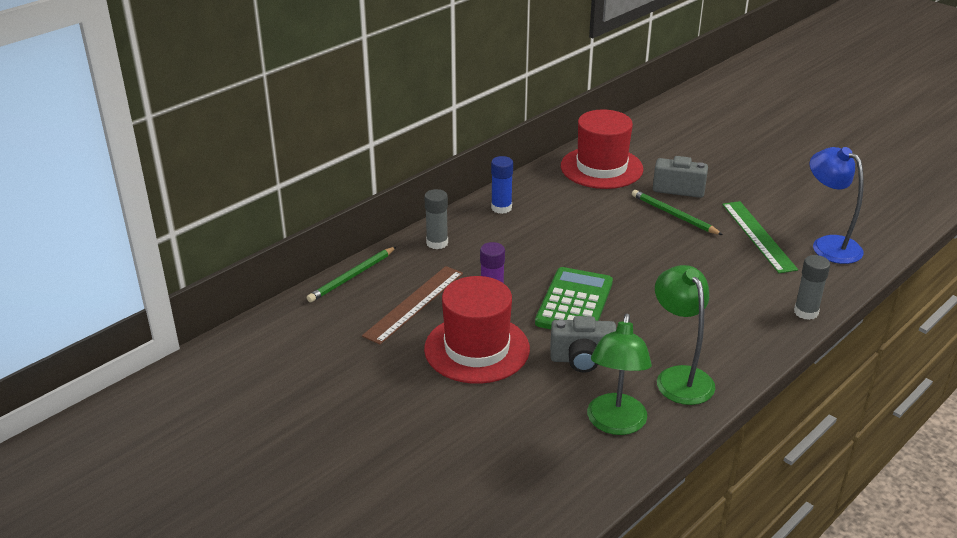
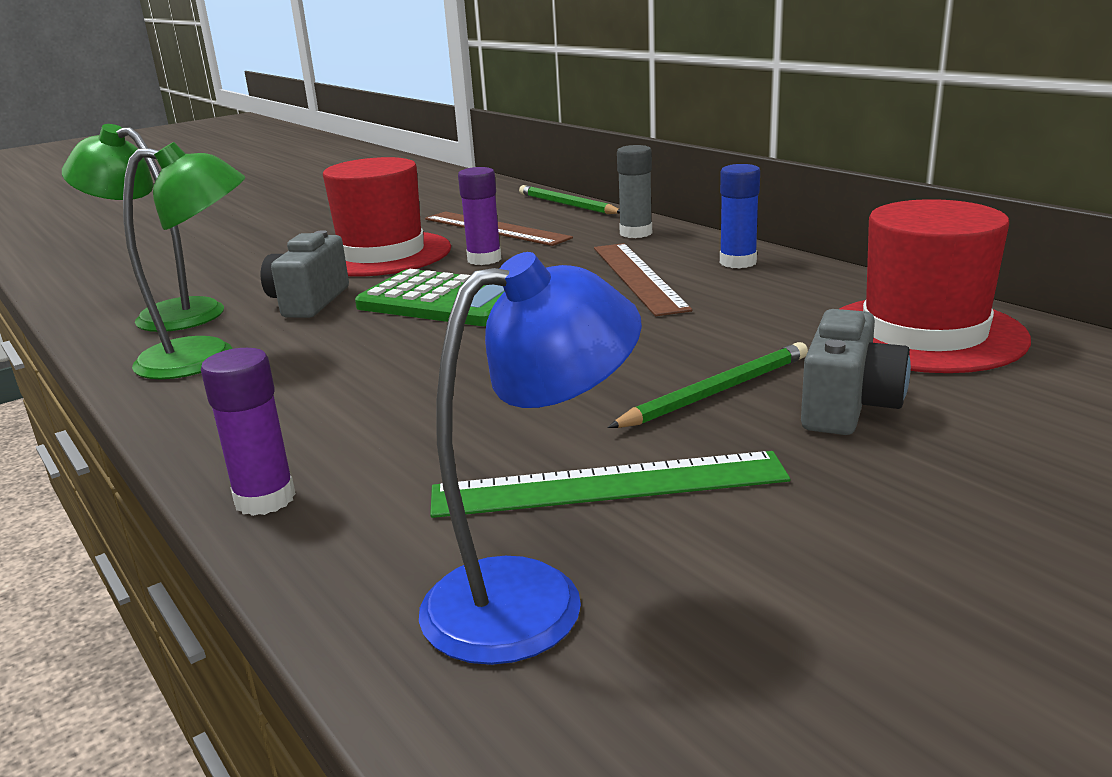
camera: 100 degrees right, 10 degrees down
grey glue stick [794,255,830,320] -> purple glue stick [201,348,296,516]
none -> brown ruler [594,243,692,316]

